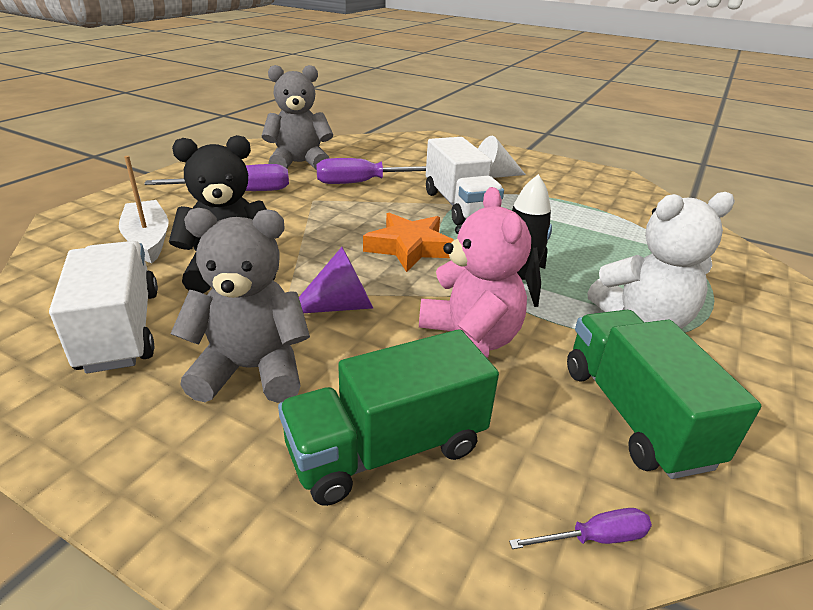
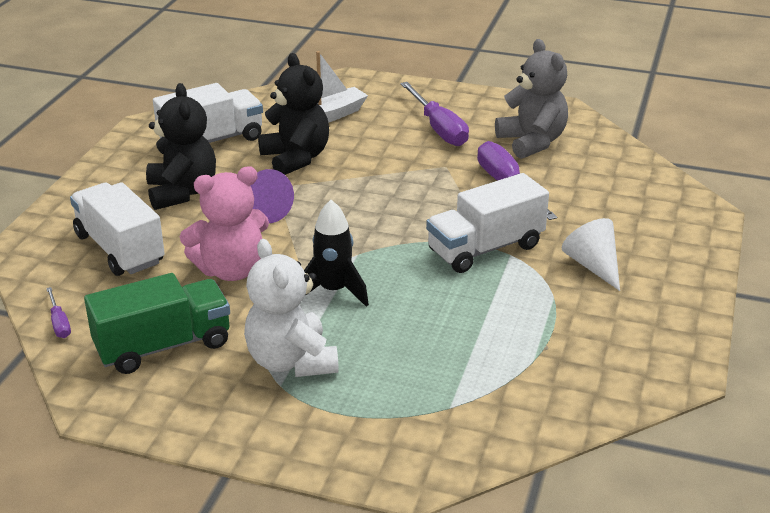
camera: 80 degrees right, 0 degrees up
grey teddy bear [170,208,310,403] -> black teddy bear [146,83,216,210]
green truck [278,329,499,506] -> white truck [70,182,165,276]
orange star [363,213,454,272] -> none

